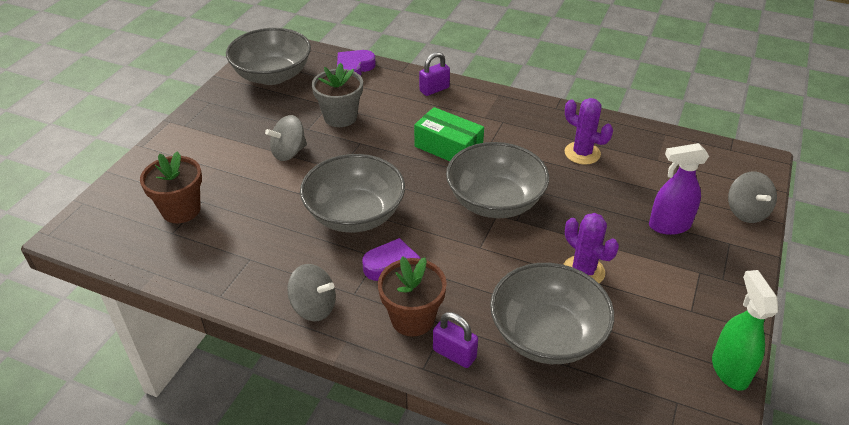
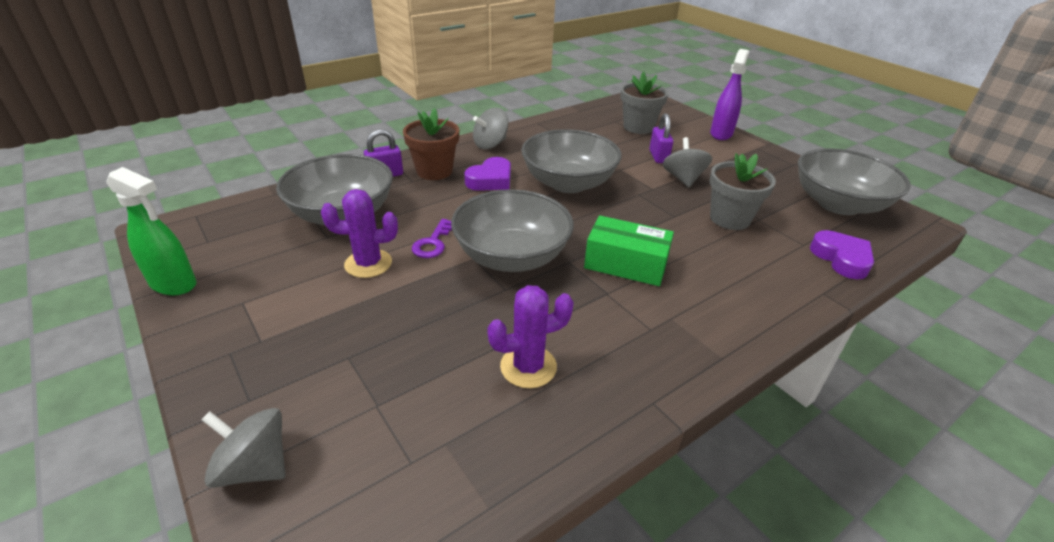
camera: 120 degrees right, 5 degrees down
brown flower pot [140,151,202,223] -> grey flower pot [621,72,669,134]
green box [414,107,484,161] -> green box turned 45 degrees clockwise [584,216,674,286]
purple padlock [419,52,450,96] -> purple padlock moved to [649,113,673,163]
purple spray bottle [649,143,709,235] -> purple spray bottle moved to [710,49,749,140]
none -> purple key [412,219,452,258]

